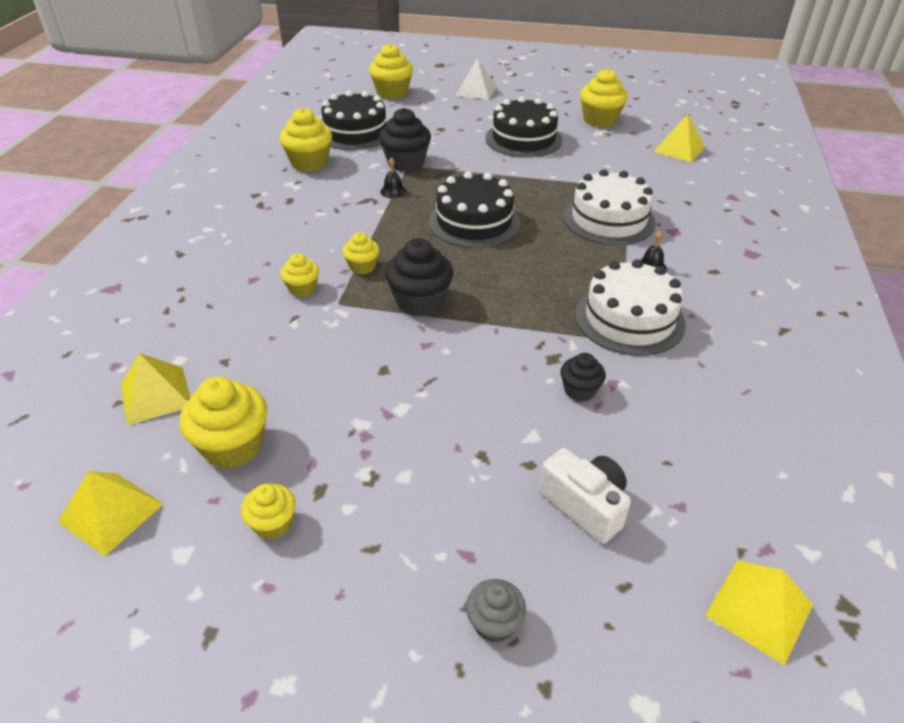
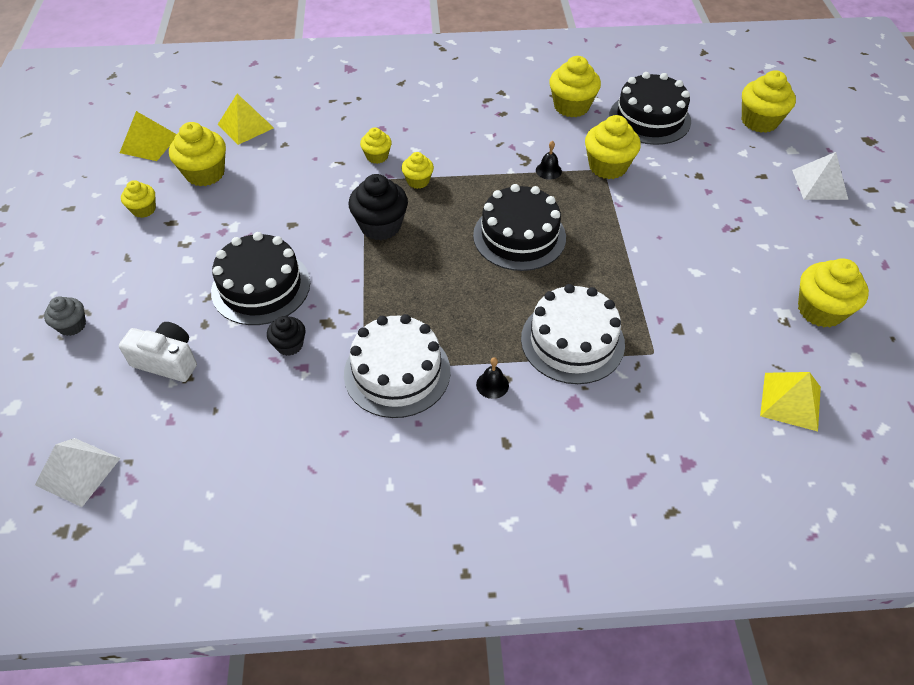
camera: 75 degrees right, 10 degrees up
black cupcake [379,108,431,172] -> yellow cupcake [585,115,641,179]
black cake [486,96,563,158] -> black cake moved to [211,232,310,325]
white camera [539,448,631,544] -> white camera turned 105 degrees counterclockwise [119,322,197,382]
yellow pyramid [705,560,813,666] -> white pyramid [35,438,121,507]

